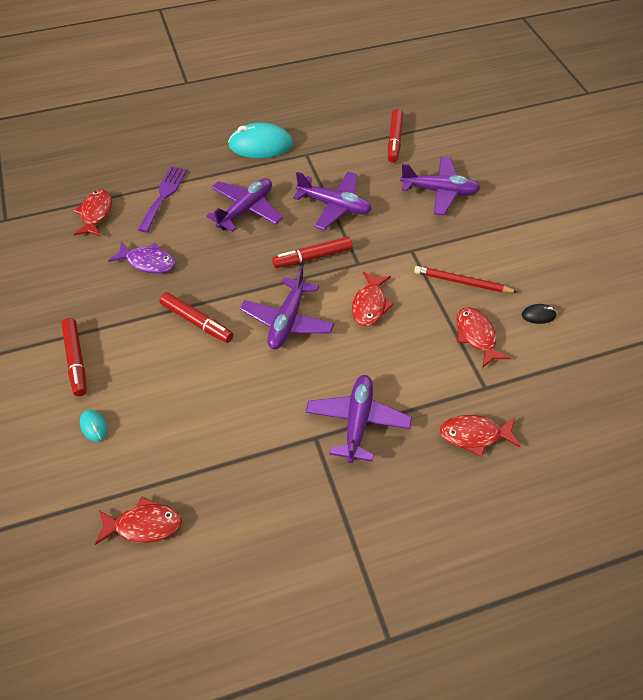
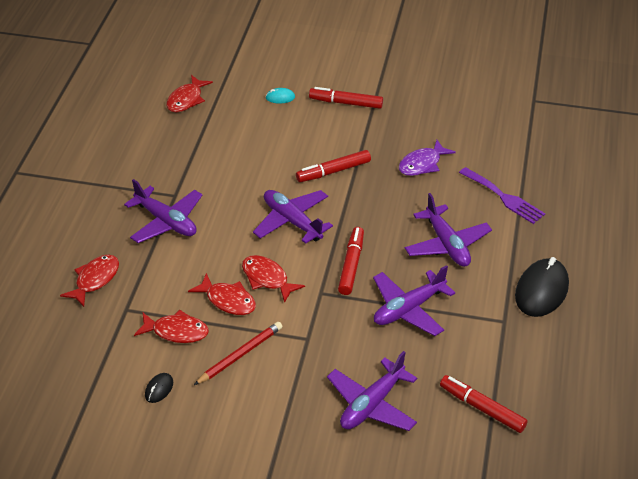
camera: 120 degrees right, 10 degrees down
red fish [74,189,112,237] -> red fish moved to [188,273,256,315]
turquoise mouse [228,123,293,158] -> black mouse [515,257,569,317]

